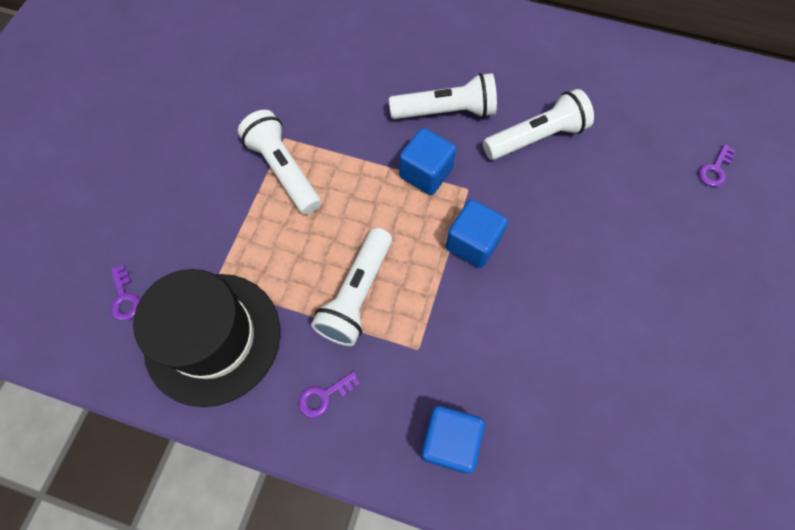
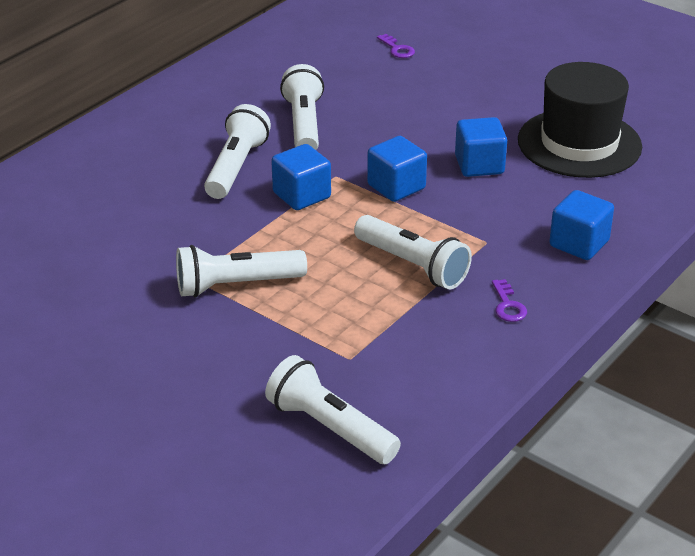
camera: 70 degrees left, 30 degrees down
purple key [111,265,140,321] -> white flashlight [265,355,401,464]
black hat [133,269,280,407] -> black hat moved to [518,62,642,178]
none -> blue cube [455,117,507,177]

